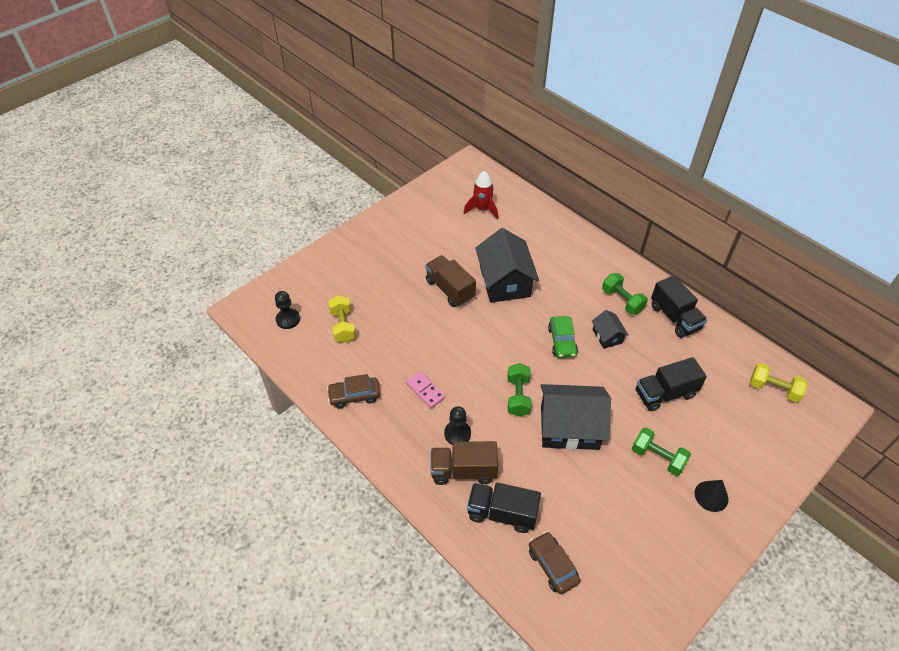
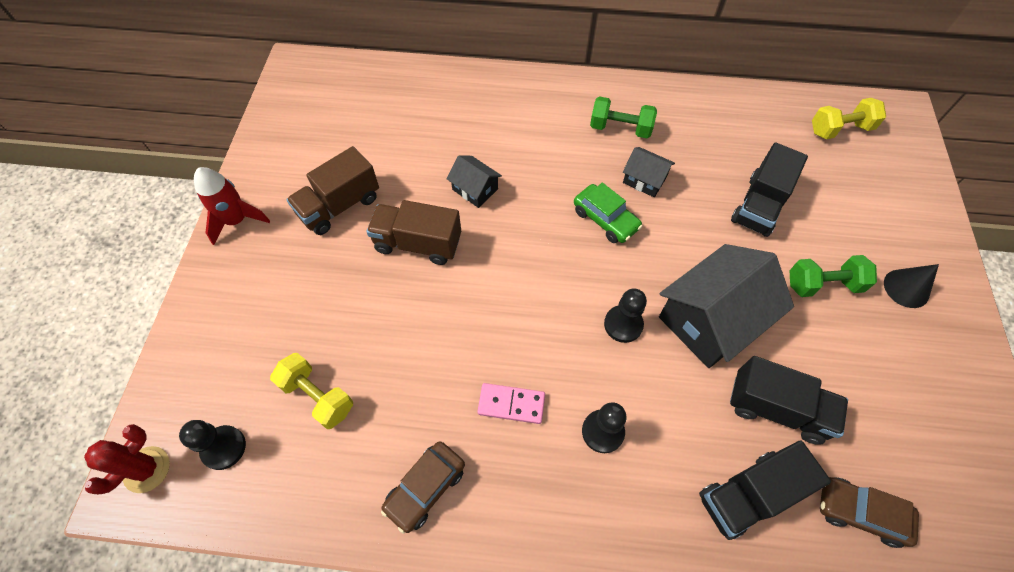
camera: 40 degrees left, 10 degrees up
brown truck [431,441,498,485] -> brown truck moved to [286,146,379,235]
red rocket [464,171,498,219] -> red rocket moved to [194,167,270,245]
black house [475,228,539,303] -> black house [447,156,502,208], size x0.49
green dumbbell [507,363,532,417] -> black pawn [604,288,647,343]
black truck [651,275,708,338] -> black truck moved to [730,356,848,445]
none -> red cactus [84,424,170,494]

